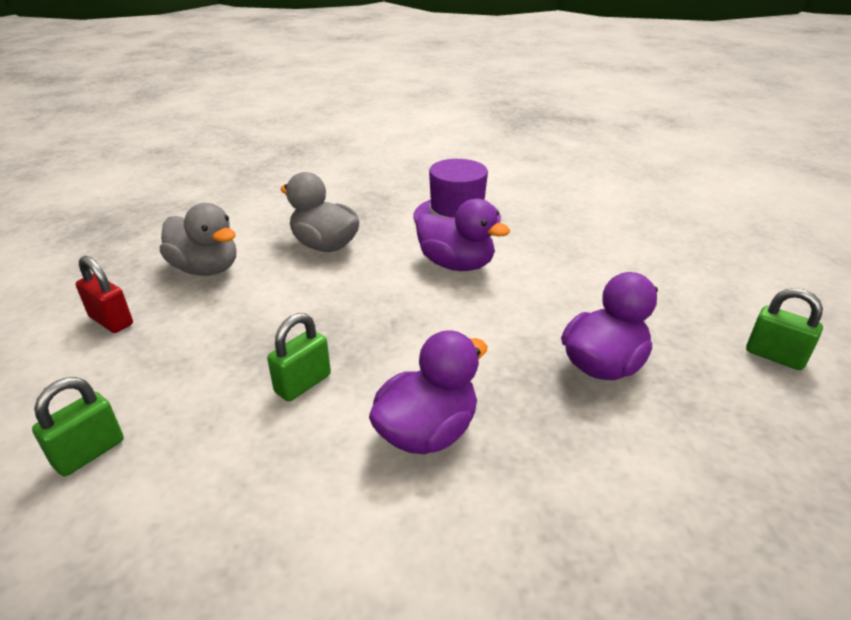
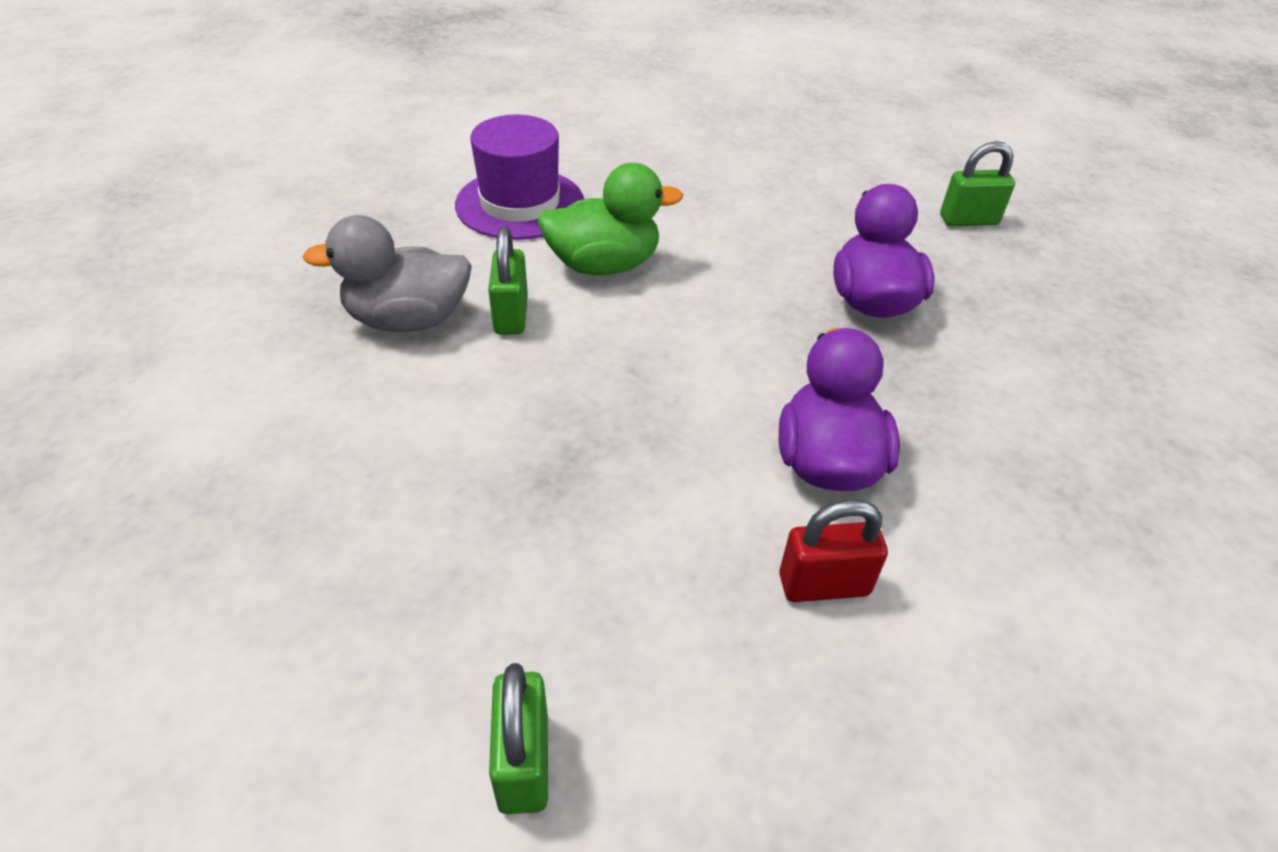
camera: 45 degrees left, 10 degrees up
red padlock [76,256,133,333] -> red padlock moved to [779,499,888,602]
grey duck [160,203,237,276] -> none
green padlock [267,313,331,402] -> green padlock moved to [488,226,528,334]
purple duck [416,198,510,271] -> green duck [537,163,683,275]

